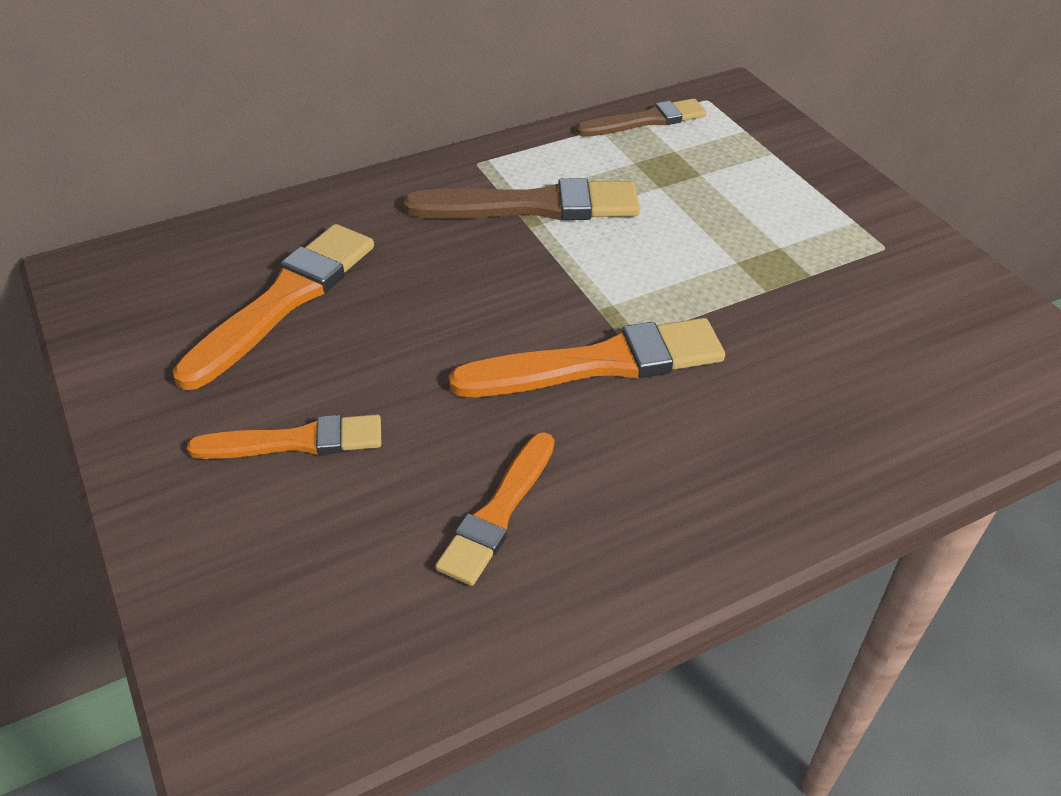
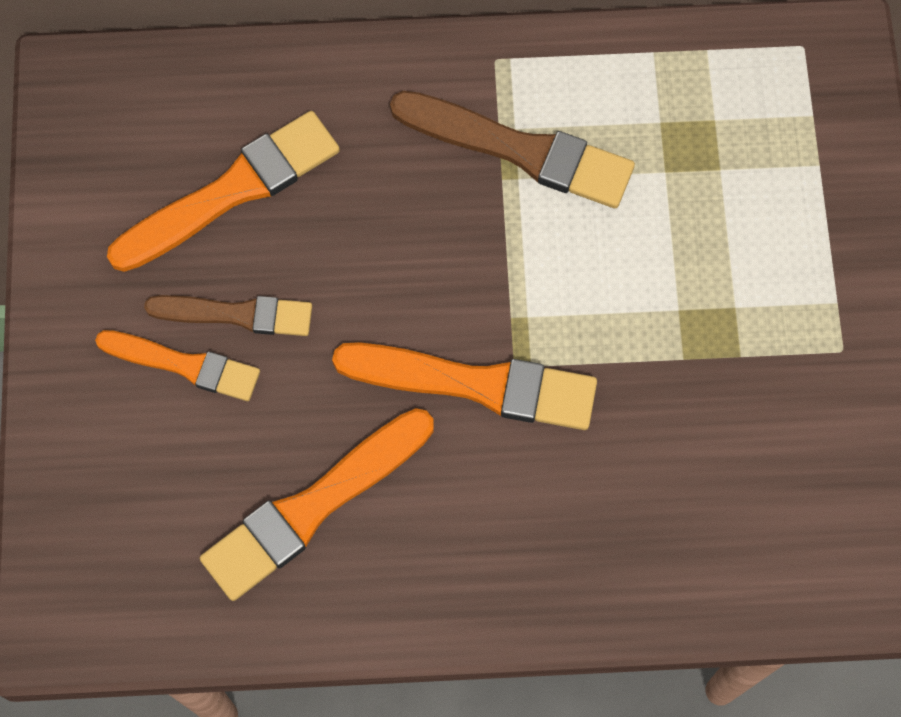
camera: 25 degrees right, 25 degrees up
orange brush [435,432,555,586] -> orange brush [200,408,434,601], size x1.56
brown brush [576,99,706,137] -> brown brush moved to [144,295,312,336]

